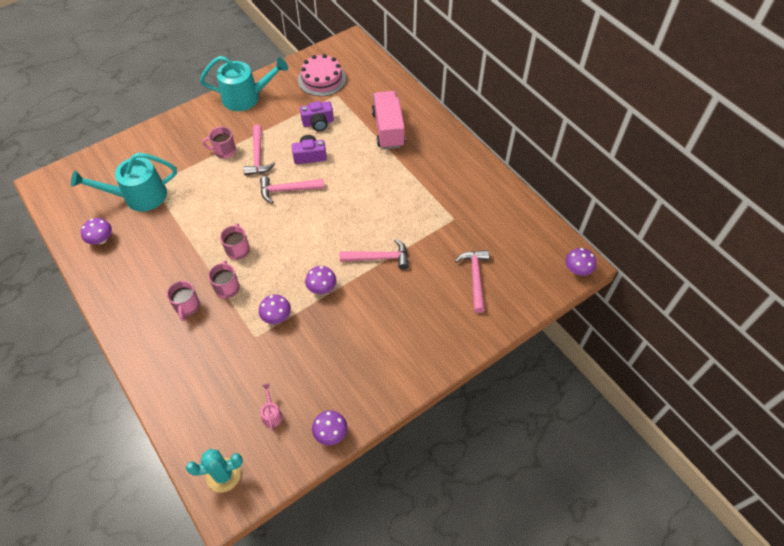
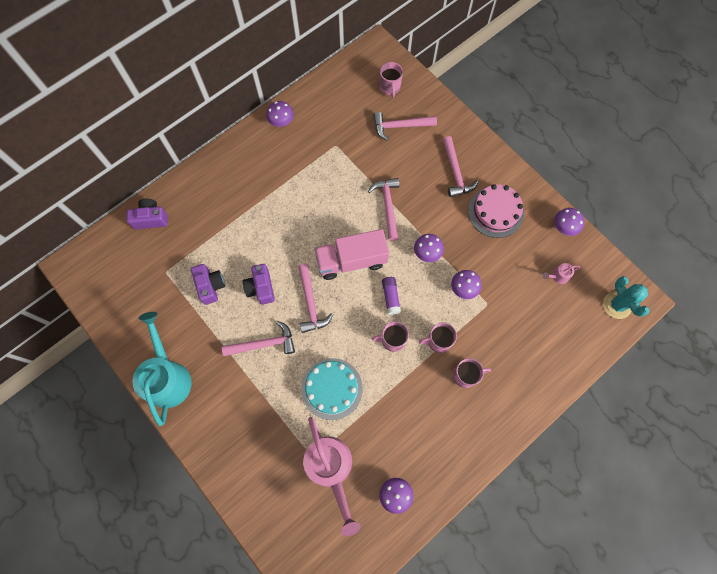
camera: 95 degrees left, 15 degrees up
turquoise watering can [71,152,177,211] -> pink watering can [303,417,361,536]
pink mug [202,127,236,159] -> pink mug moved to [380,62,403,98]
pink cake [298,54,346,96] -> pink cake moved to [468,184,524,238]
pink truck [372,91,405,149] -> pink truck moved to [314,229,389,280]
purple mushroom [565,248,596,276] -> purple mushroom moved to [266,101,294,127]
none -> purple camera [127,199,168,229]
none -> turquoise cake [301,358,363,420]
none -> purple glue stick [382,277,401,315]
none -> pink hammer [443,136,479,197]

